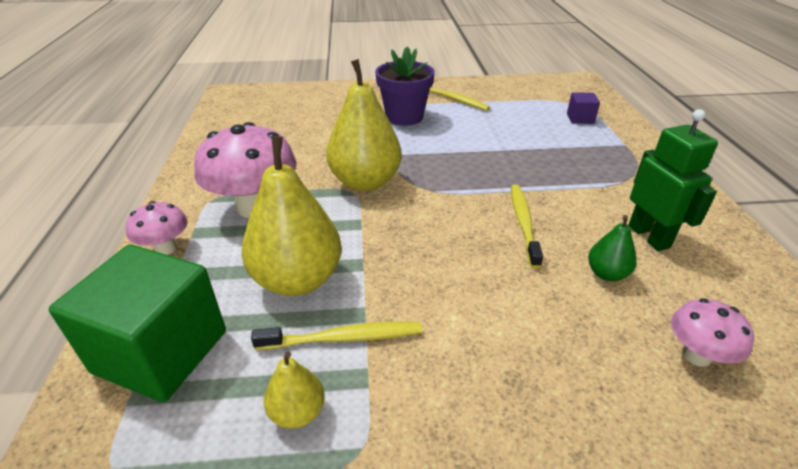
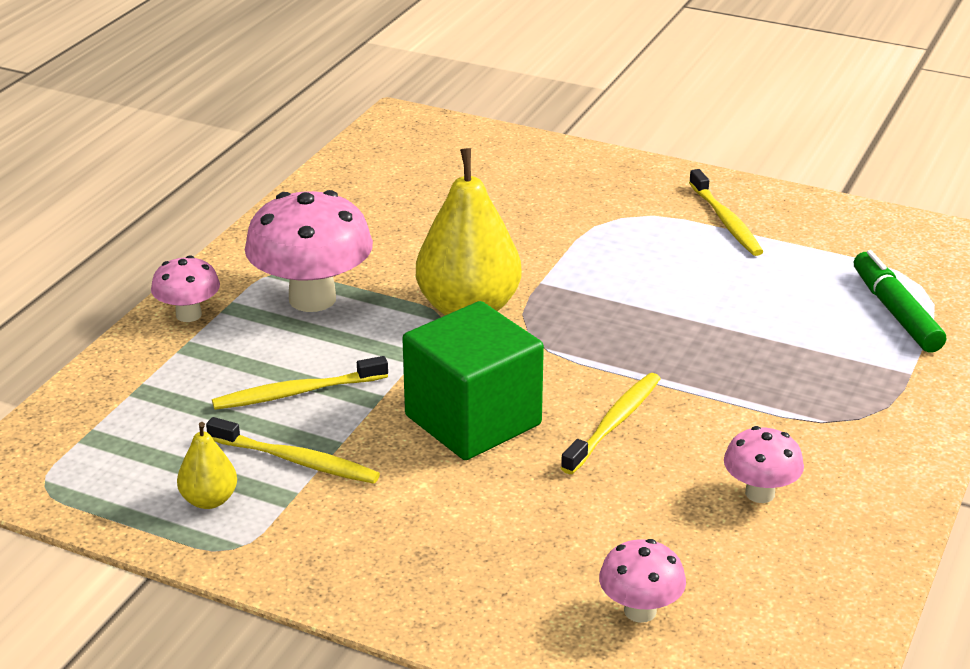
camera: 30 degrees right, 5 degrees down
green cube [49,244,226,402] -> green cube moved to [402,301,544,460]
yellow pear [241,136,342,296] -> yellow toothbrush [212,356,388,410]
purple flower pot [375,46,435,126] -> none
purple cube [567,92,600,124] -> green marker [854,250,946,353]
green pear [588,215,637,281] -> none
green robot [628,109,718,251] -> pink mushroom [724,426,804,503]

